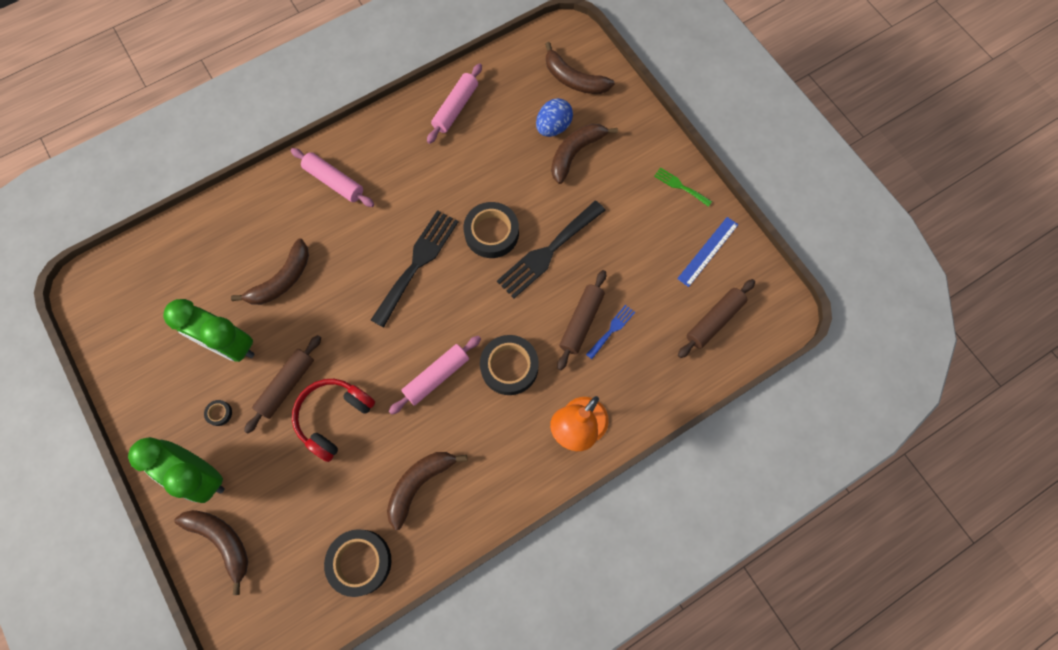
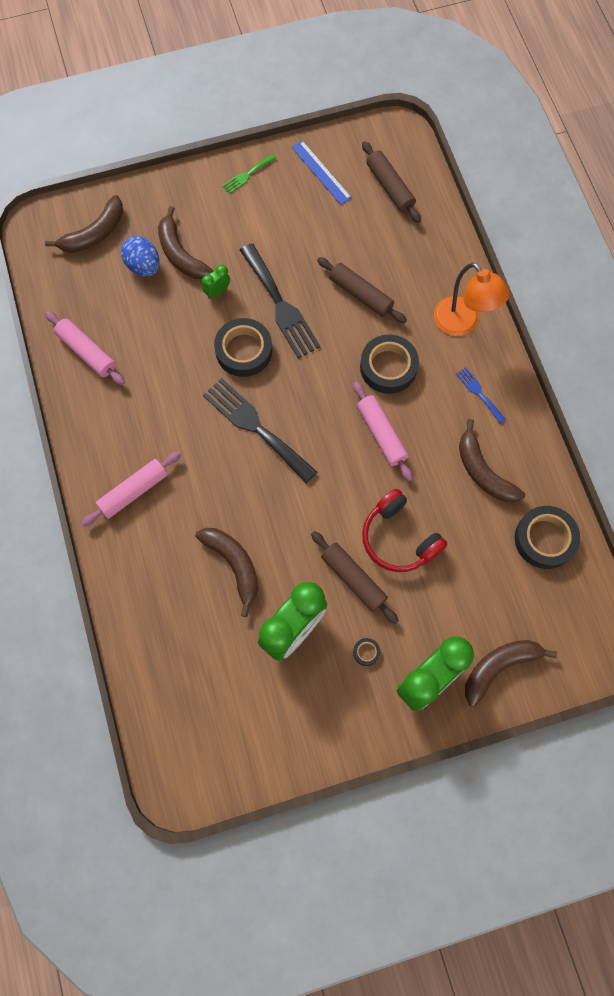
camera: 75 degrees left, 0 degrees up
blue fork [586,305,635,359] -> blue fork moved to [456,367,506,423]
none -> green clock [202,265,230,299]

